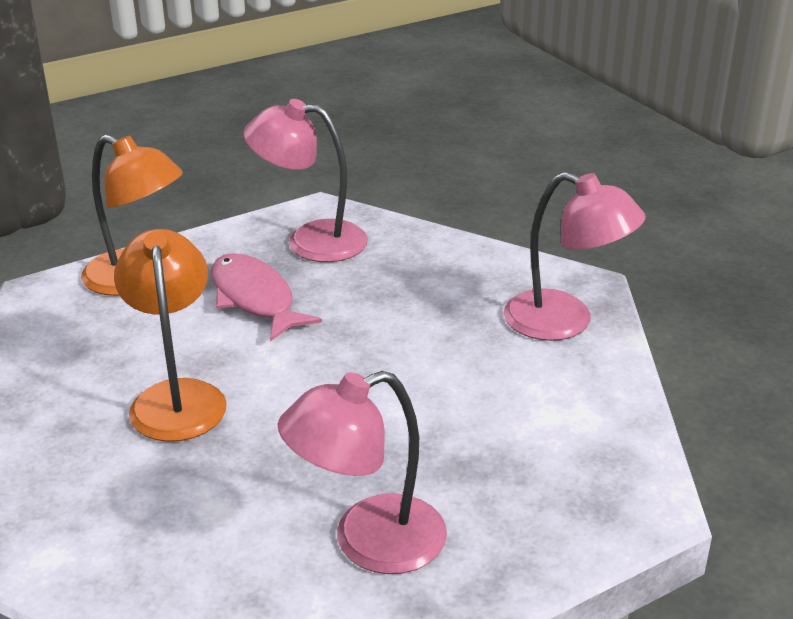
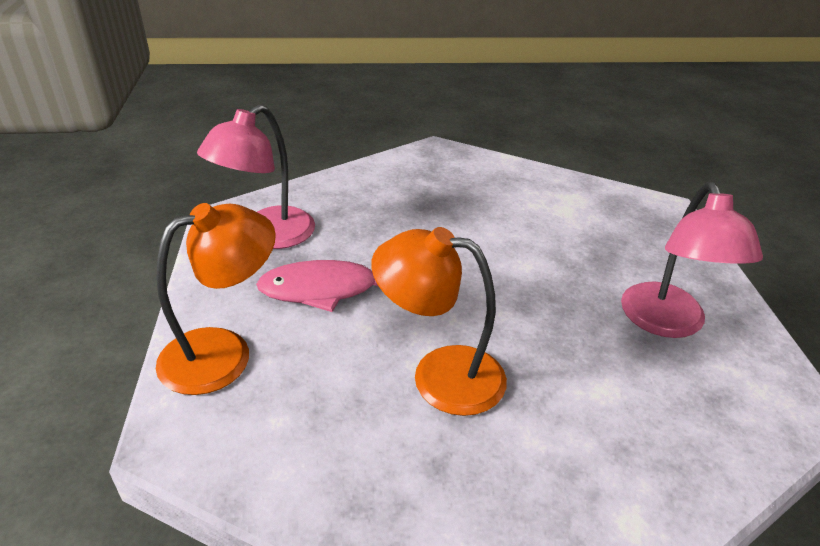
camera: 65 degrees left, 5 degrees up
pink lamp [504,172,646,341] -> none

